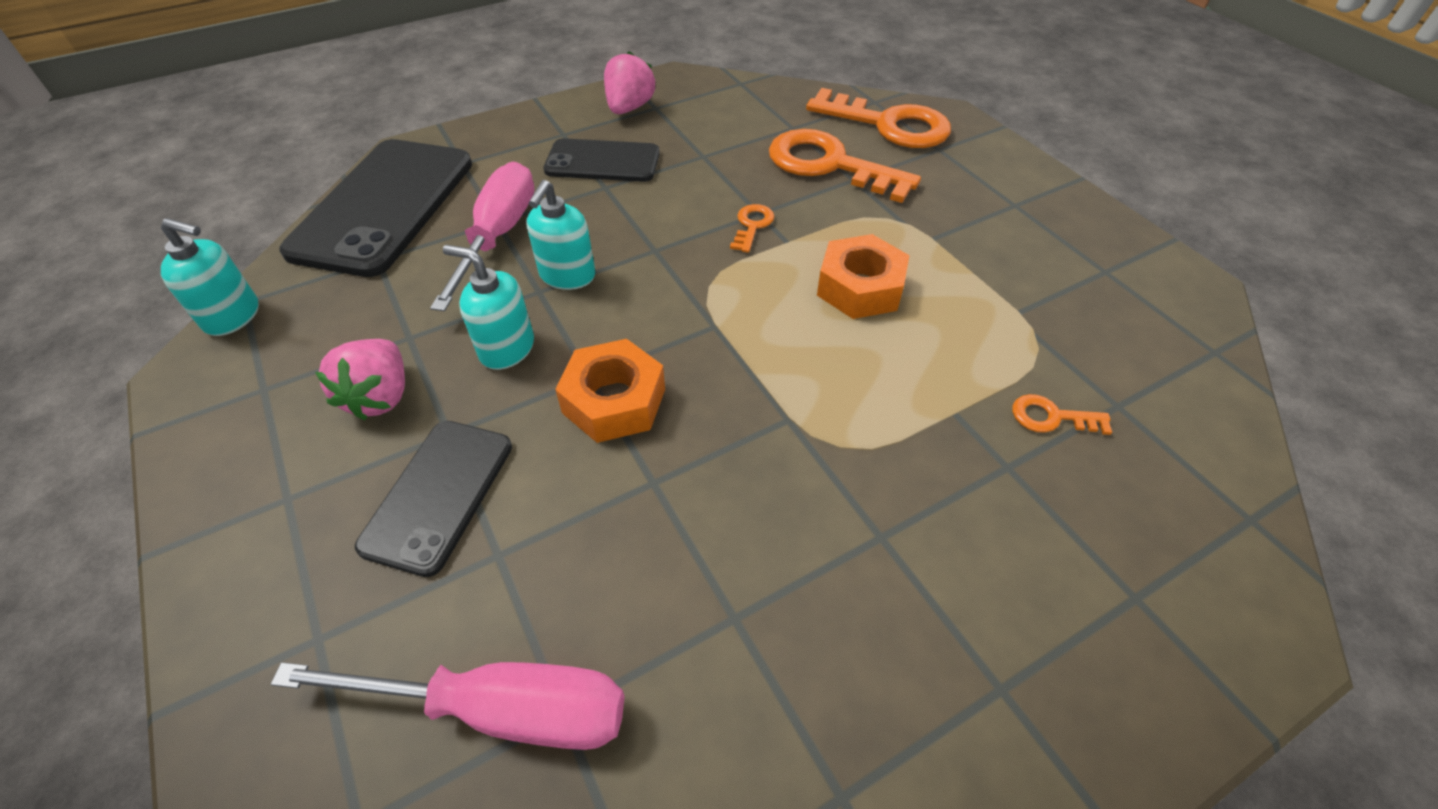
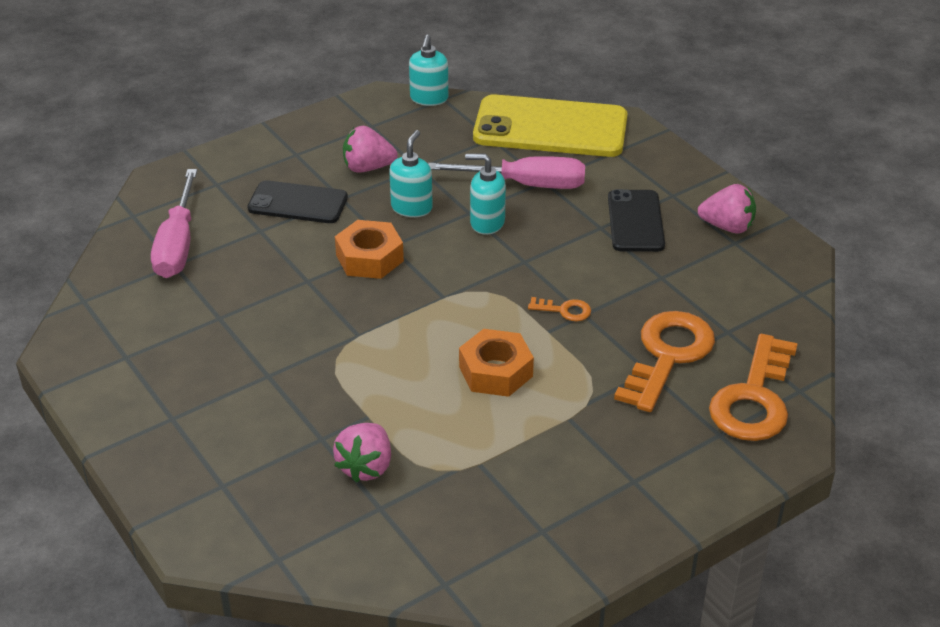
camera: 85 degrees right, 10 degrees down
black phone [279,139,472,277] -> yellow phone [473,95,628,157]
orange key [1012,394,1112,435] -> pink strawberry [333,423,391,483]

